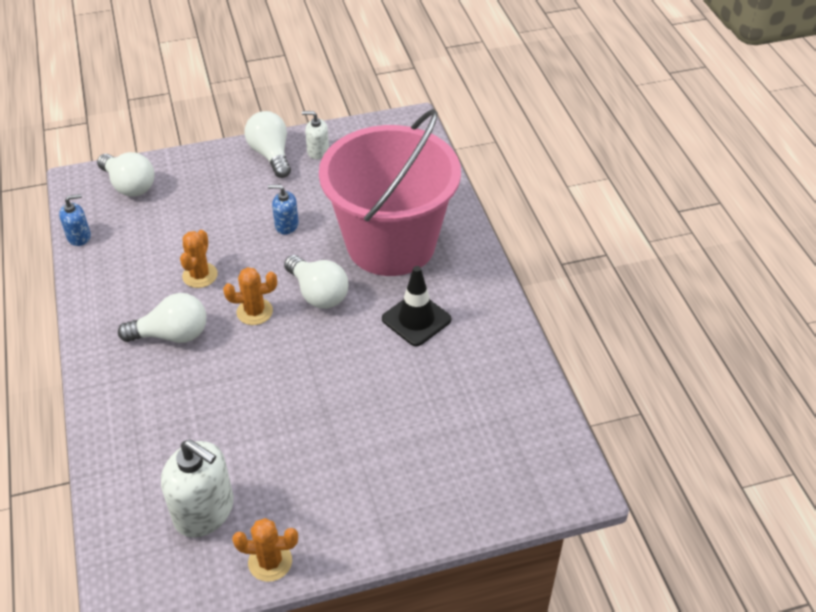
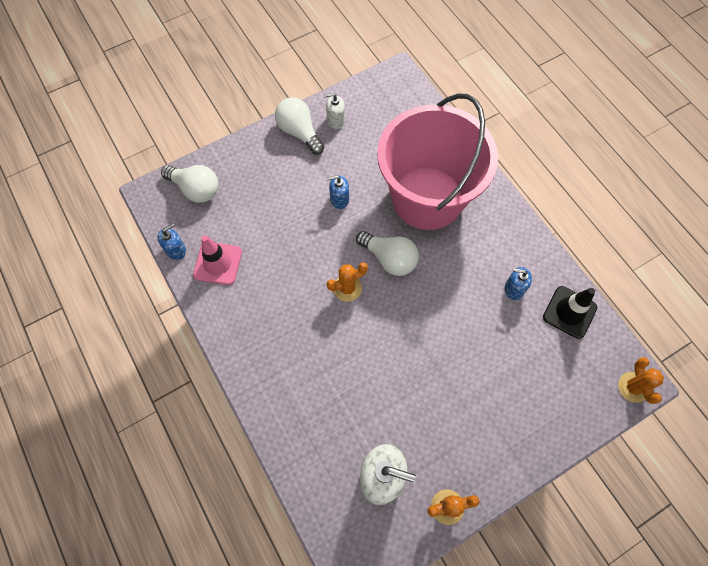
camera: 15 degrees left, 20 degrees up
white light bulb [118,293,206,343] -> none
orange cactus [180,230,218,288] -> orange cactus moved to [618,357,664,404]
black traffic cone [382,266,451,346] -> black traffic cone moved to [543,286,597,339]
none -> pink traffic cone [193,235,242,285]
none -> blue soap dispenser [505,267,532,300]

